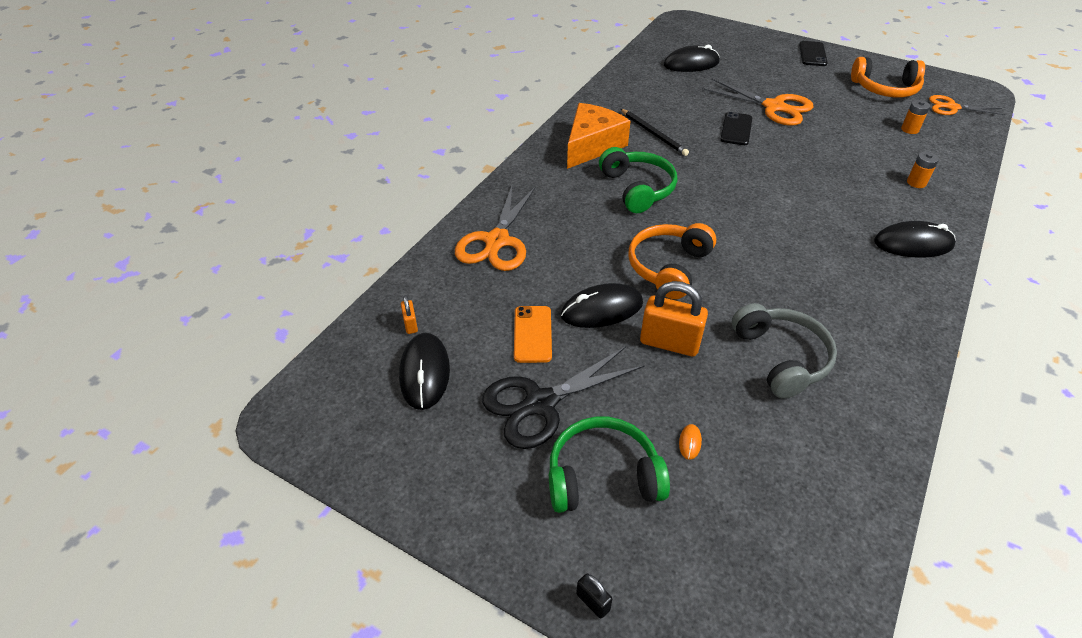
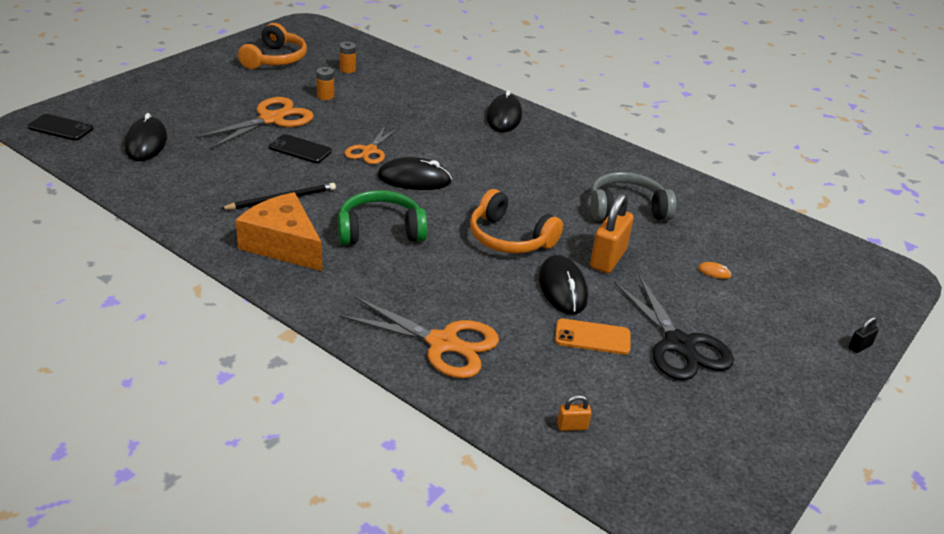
camera: 85 degrees left, 10 degrees down
black mouse [399,333,450,410] -> black mouse moved to [378,157,452,190]
green headphones [549,417,670,513] -> none
black phone [799,41,828,66] -> black phone moved to [28,114,94,141]
orange battery [907,151,939,188] -> orange battery moved to [316,67,334,100]
orange scissors [929,95,1005,115] -> orange scissors moved to [344,125,399,164]

